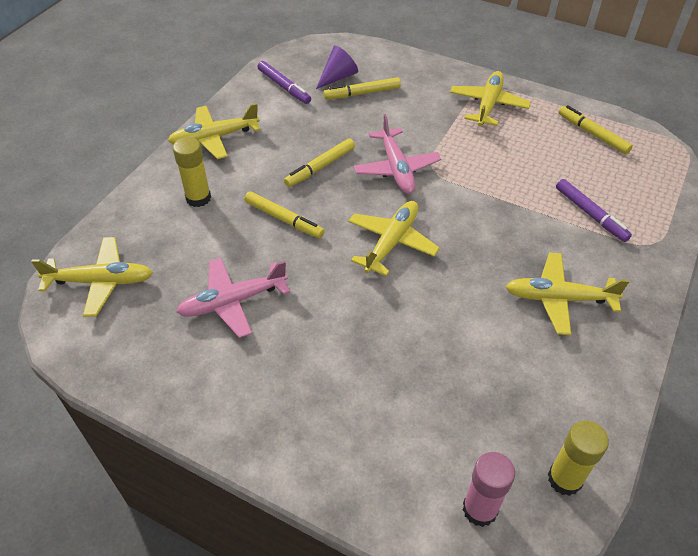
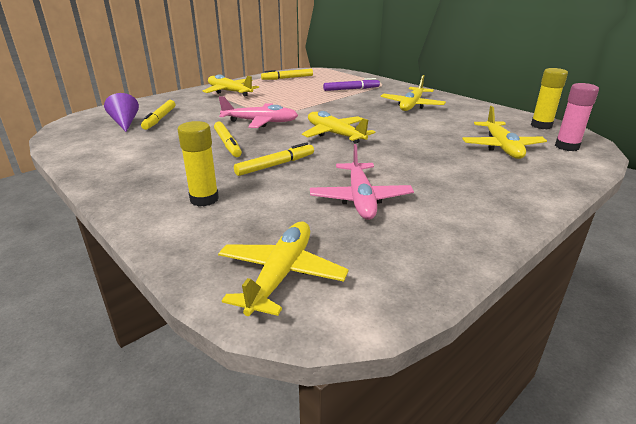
camera: 70 degrees left, 20 degrees down
yellow plane [168,103,261,159] -> yellow plane moved to [462,106,547,159]
purple marker [257,61,311,104] -> none

